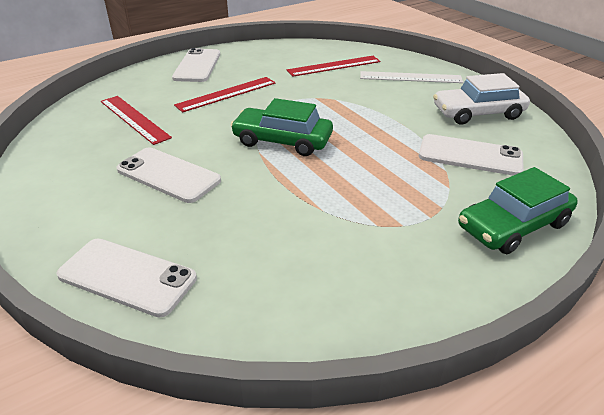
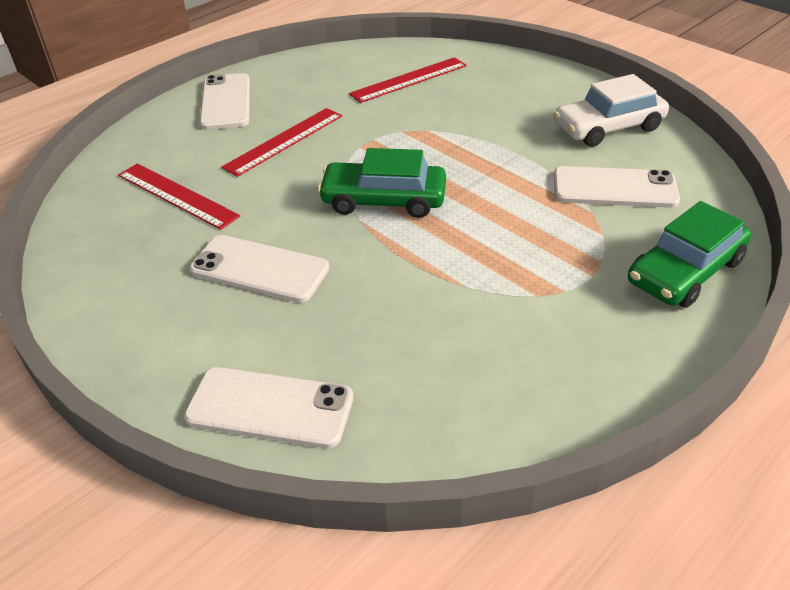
camera: 10 degrees left, 5 degrees up
white ruler [360,71,463,83] -> none

